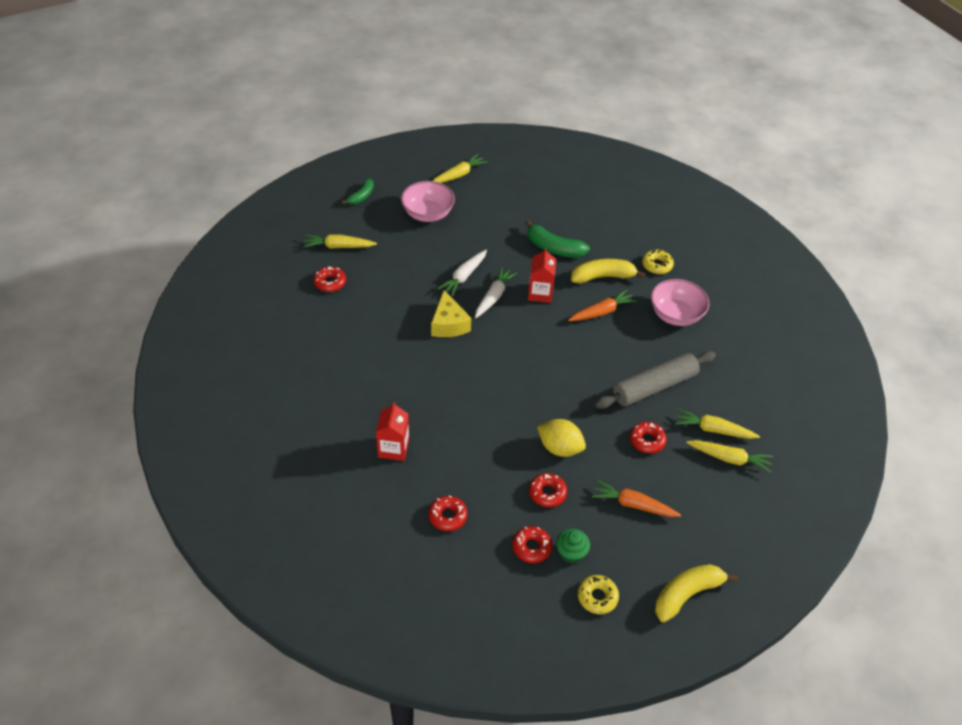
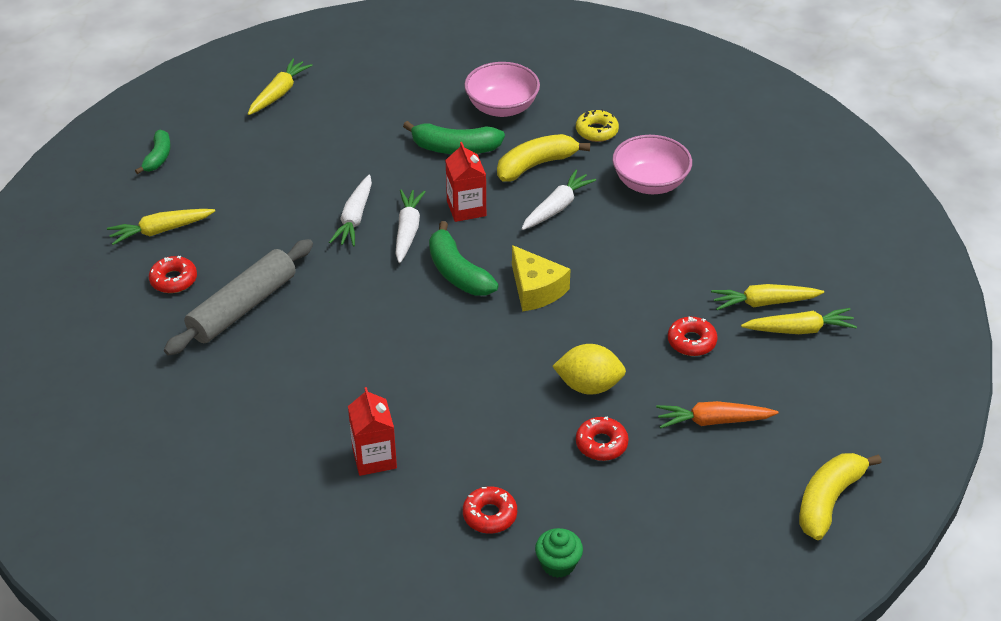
camera: 20 degrees left, 5 degrees down
pink bowl [401,181,455,222] -> pink bowl moved to [464,62,540,117]
yellow cheese [431,290,471,337] -> yellow cheese moved to [512,245,571,312]
red donut [512,526,552,563] -> none
green cupcake [556,529,590,564] -> green cupcake moved to [535,528,583,578]
orange carrot [568,289,637,321] -> white carrot [521,169,596,230]
yellow donut [578,575,619,614] -> none
grey rolling pin [595,351,716,409] -> grey rolling pin moved to [164,239,313,356]
none -> green banana [429,221,499,296]

